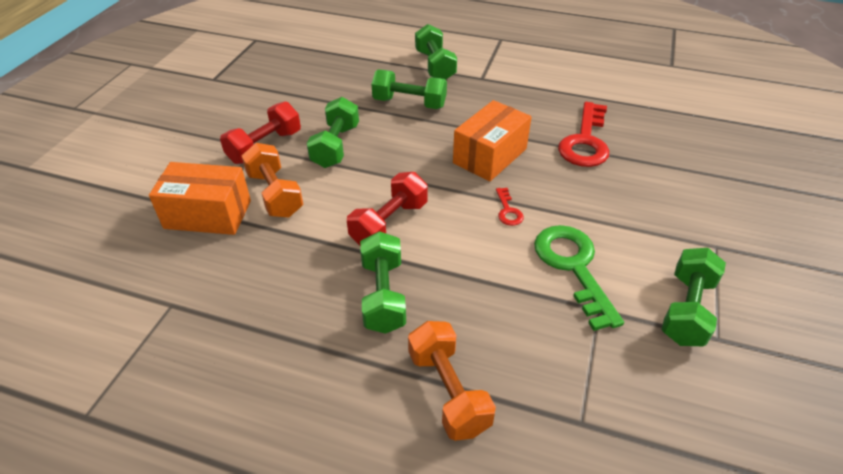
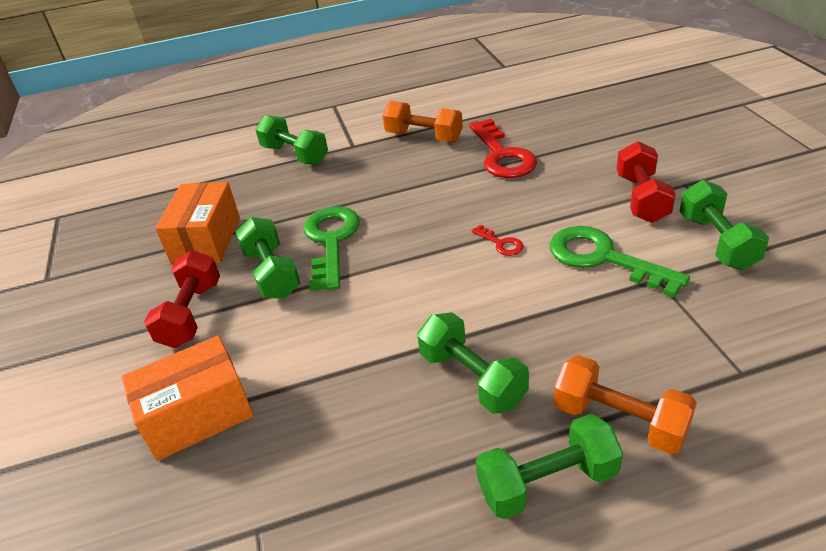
camera: 30 degrees left, 5 degrees down
orange dumbbell [242,143,303,217] -> orange dumbbell moved to [383,101,463,142]
red dumbbell [347,172,428,246] -> red dumbbell moved to [616,141,676,223]
green dumbbell [371,70,447,109] -> green dumbbell moved to [476,414,623,519]
orange box [453,100,532,181] -> orange box moved to [155,182,240,265]
none -> green key [304,206,360,291]

